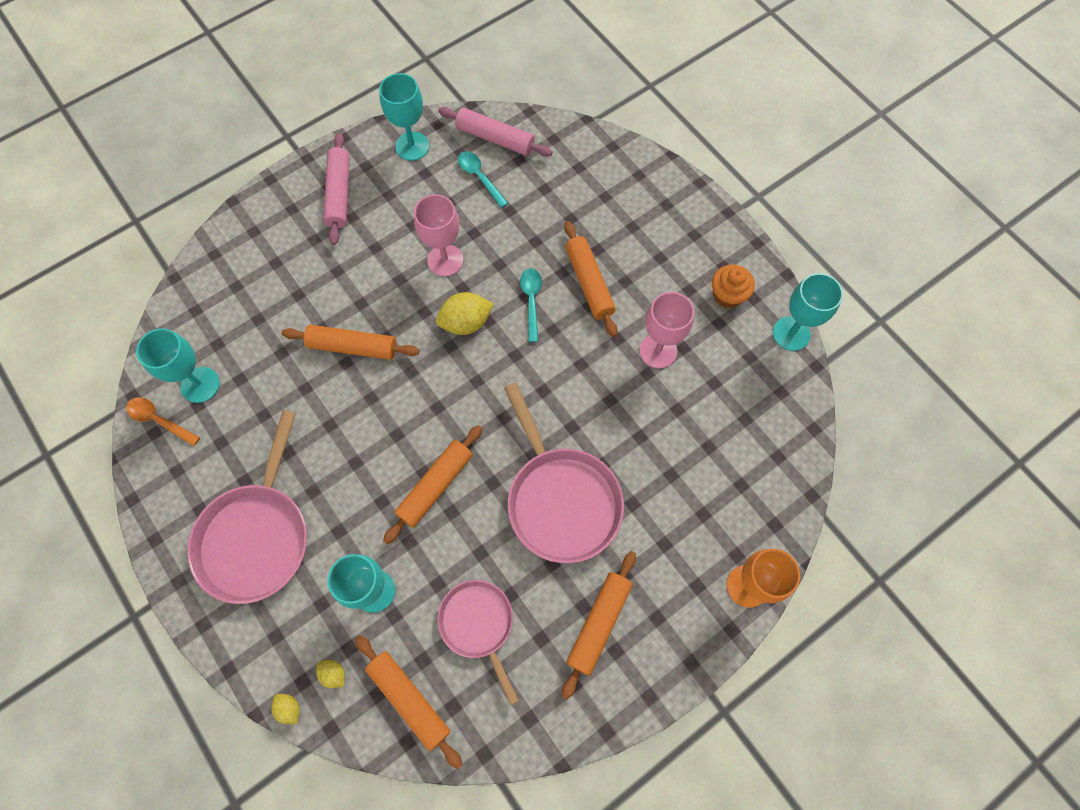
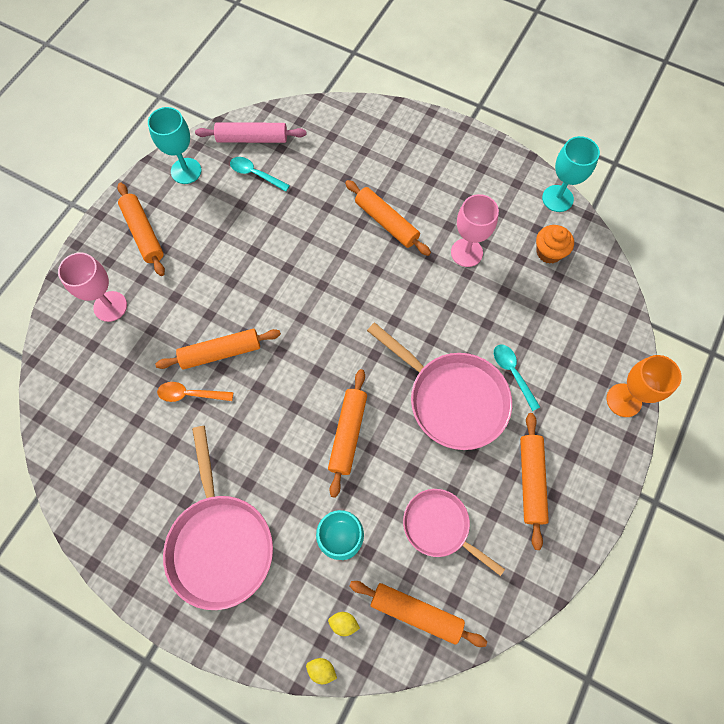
camera: 25 degrees left, 0 degrees up
orange spoon [126,397,200,446] -> orange spoon moved to [157,382,233,402]
turquoise goblet [136,328,220,403] -> none
pink rolling pin [323,133,350,245] -> orange rolling pin [117,183,165,276]
pink goblet [414,194,463,276] -> pink goblet moved to [58,252,127,322]
yellow lemon [436,292,494,335] -> none
turquoise spoon [520,268,542,342] -> turquoise spoon moved to [494,344,540,411]
orange cupcake [712,264,755,308] -> orange cupcake moved to [536,225,574,264]

